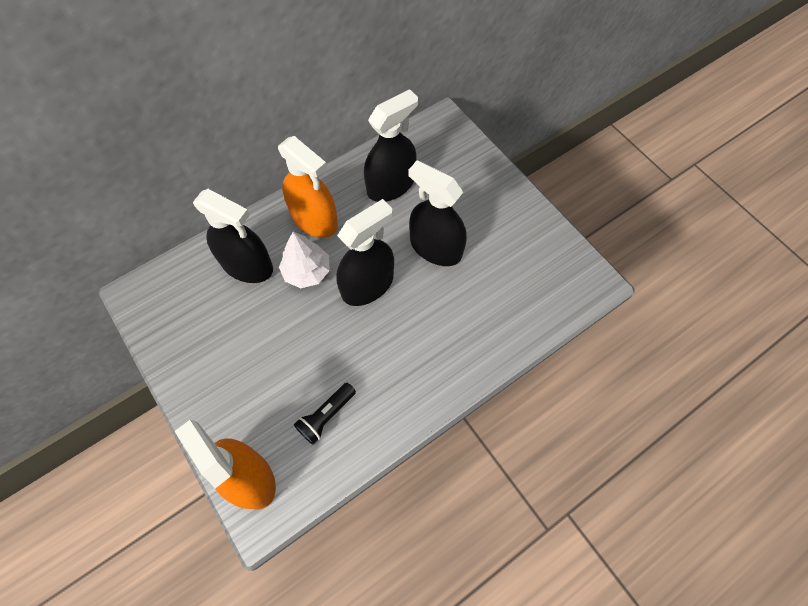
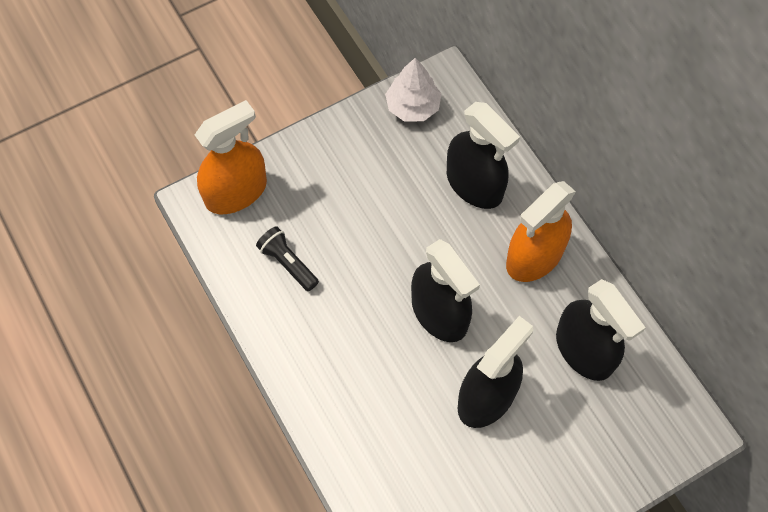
camera: 95 degrees right, 0 degrees up
black spray bottle [193,189,273,283] -> black spray bottle turned 75 degrees counterclockwise [447,102,520,209]
white tree [279,232,330,288] -> white tree moved to [385,58,441,121]

